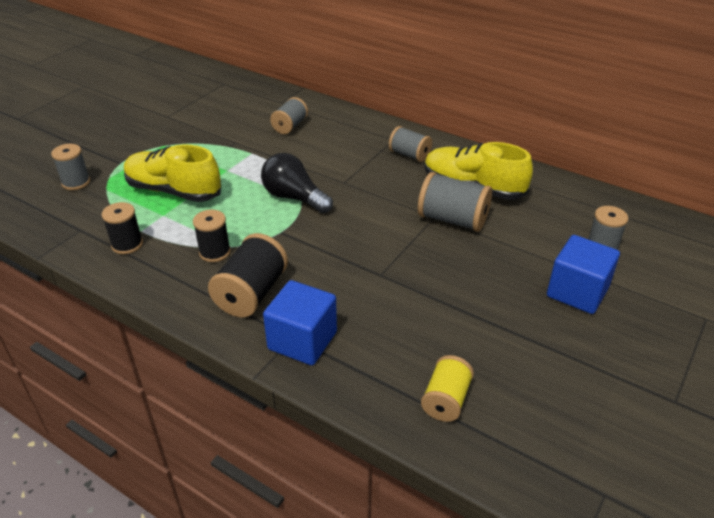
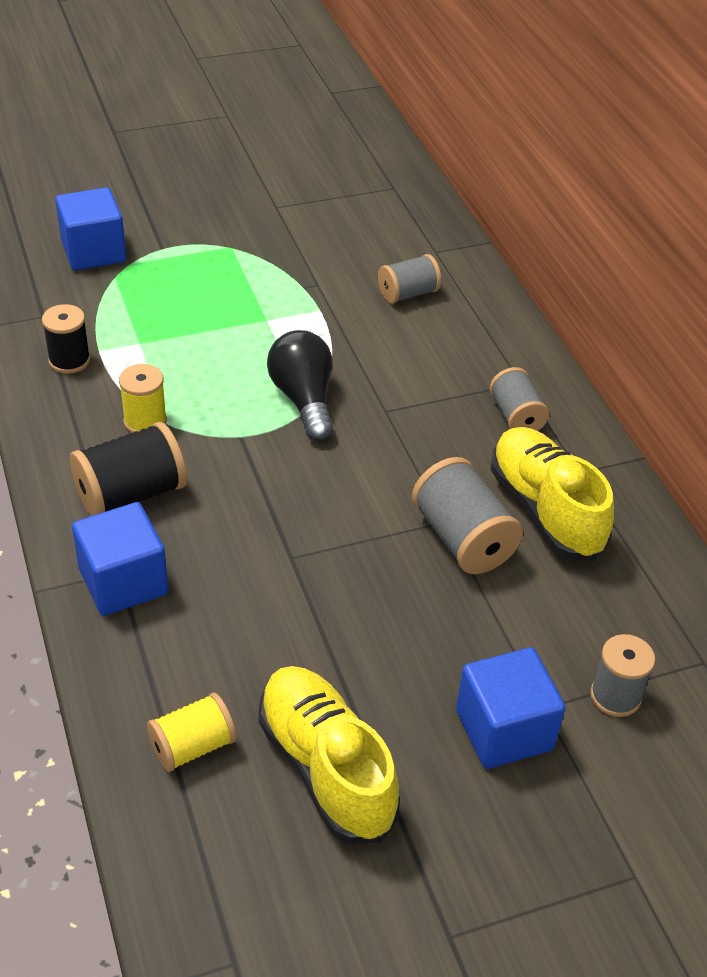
camera: 35 degrees right, 5 degrees up
grey spool [51,144,90,190] -> blue cube [55,187,126,270]
yellow shoe [124,144,221,202] -> yellow shoe moved to [258,666,400,844]
black spool [193,210,231,262] -> yellow spool [119,364,167,433]

